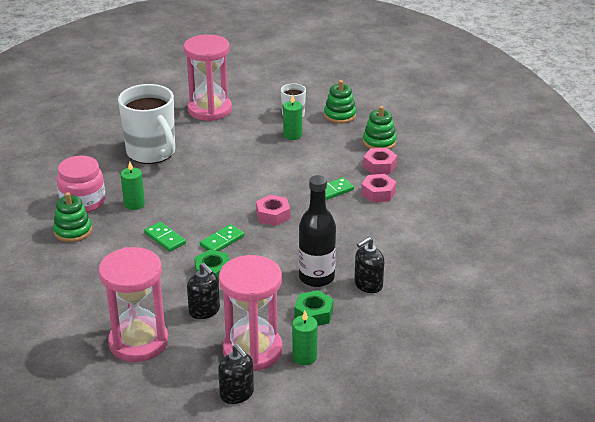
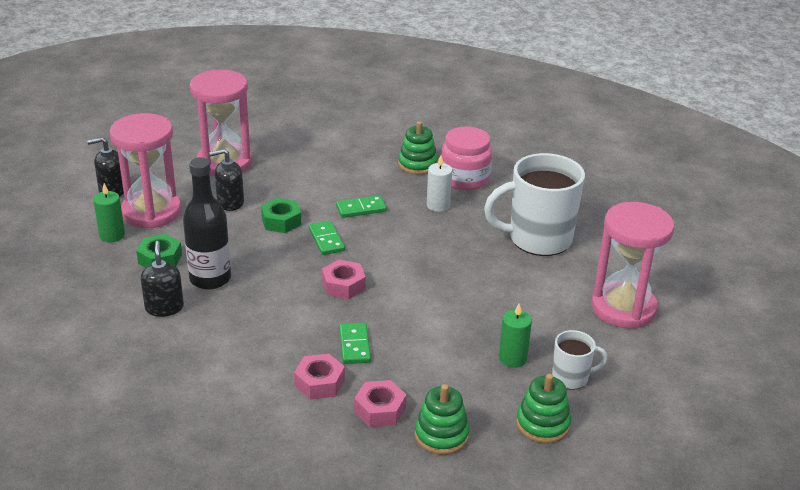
camera: 115 degrees right, 0 degrees up
green candle [121,161,145,210] -> white candle [427,156,452,212]

